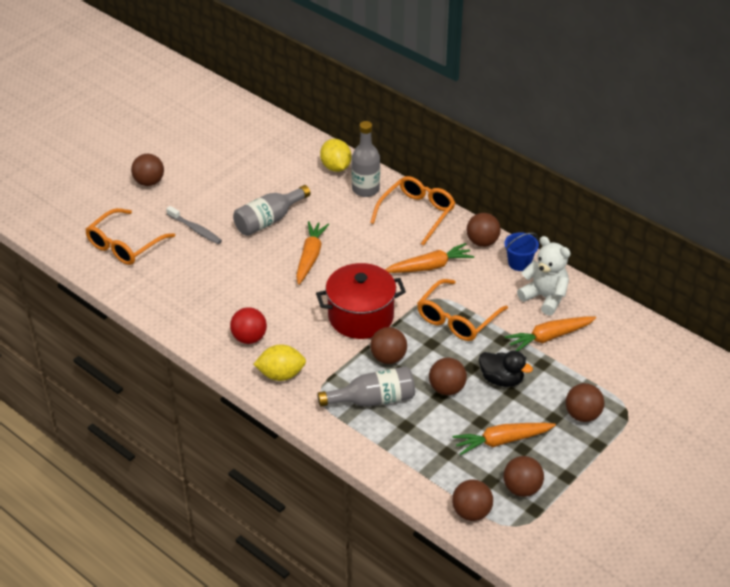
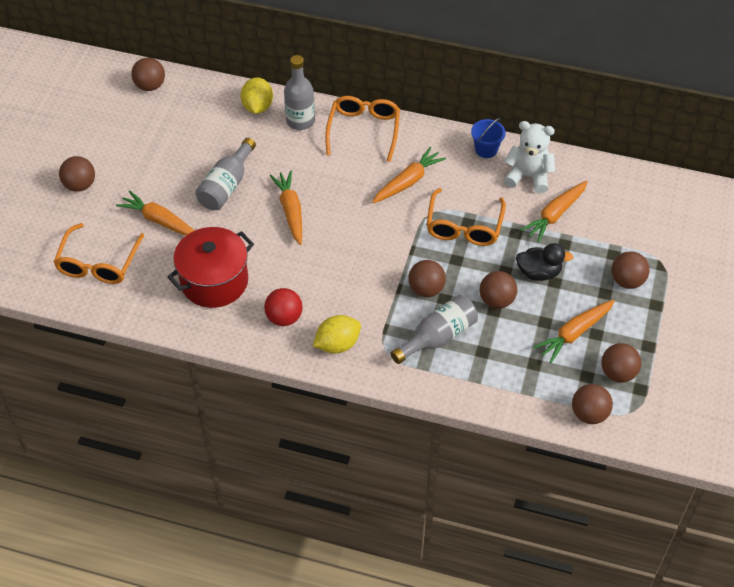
camera: 25 degrees left, 10 degrees up
grey toothbrush [166,206,222,244] -> orange carrot [116,190,195,236]
red pot [316,263,406,339] -> red pot moved to [167,227,254,308]
yellow lemon [320,139,351,172] -> yellow lemon turned 45 degrees clockwise [240,77,273,114]
brown ball [467,213,501,247] -> brown ball moved to [131,58,165,91]

